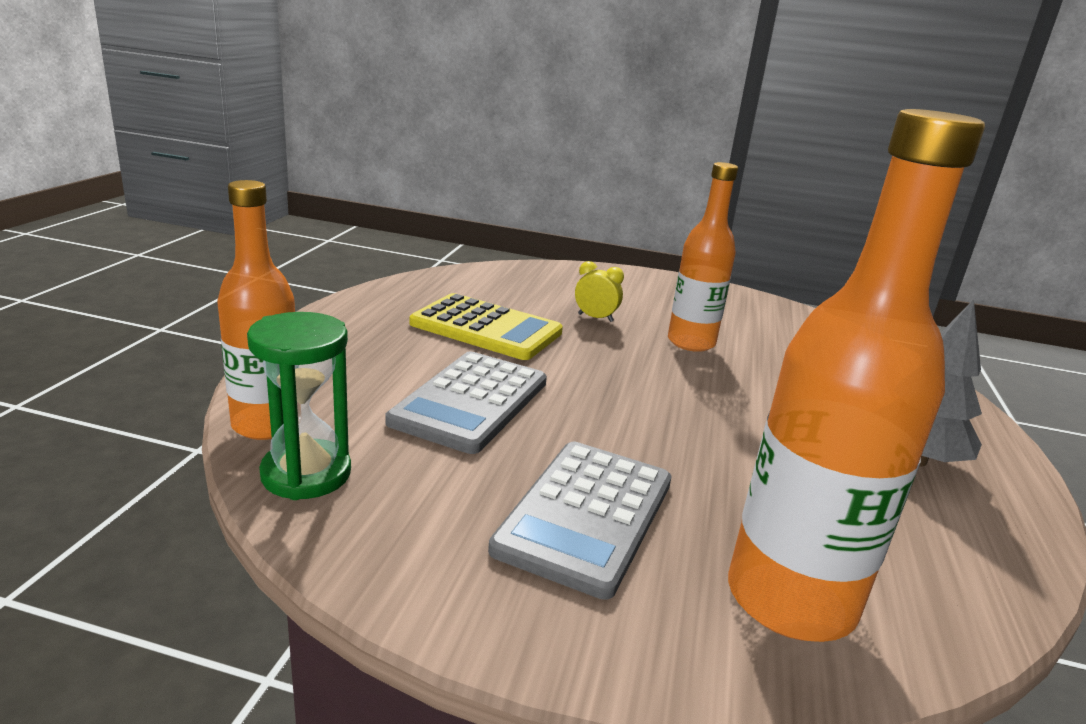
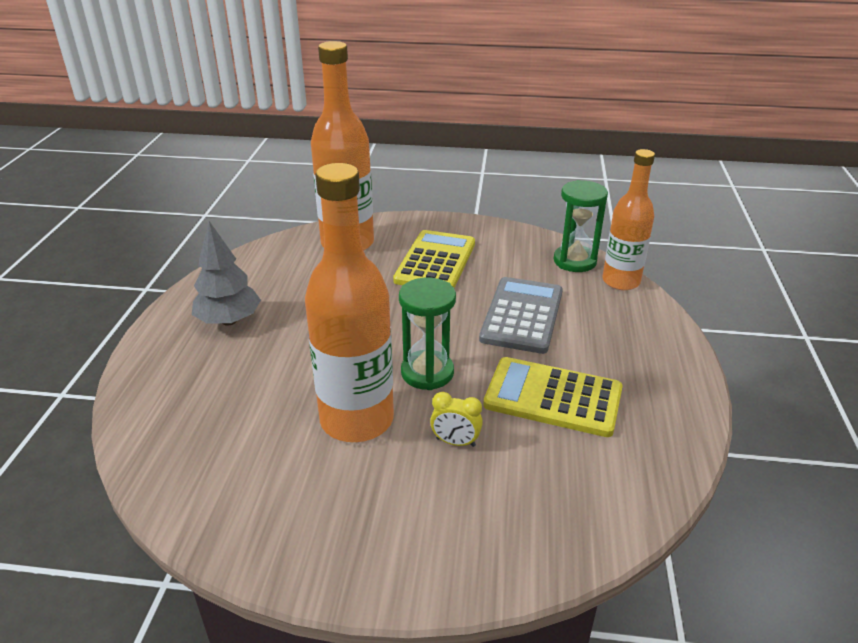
camera: 175 degrees right, 10 degrees up
grey calculator [488,442,672,600] -> yellow calculator [393,230,475,288]
orange bottle [668,162,738,352] -> orange bottle [305,163,394,442], size x1.53
none -> green hourglass [399,278,456,390]

